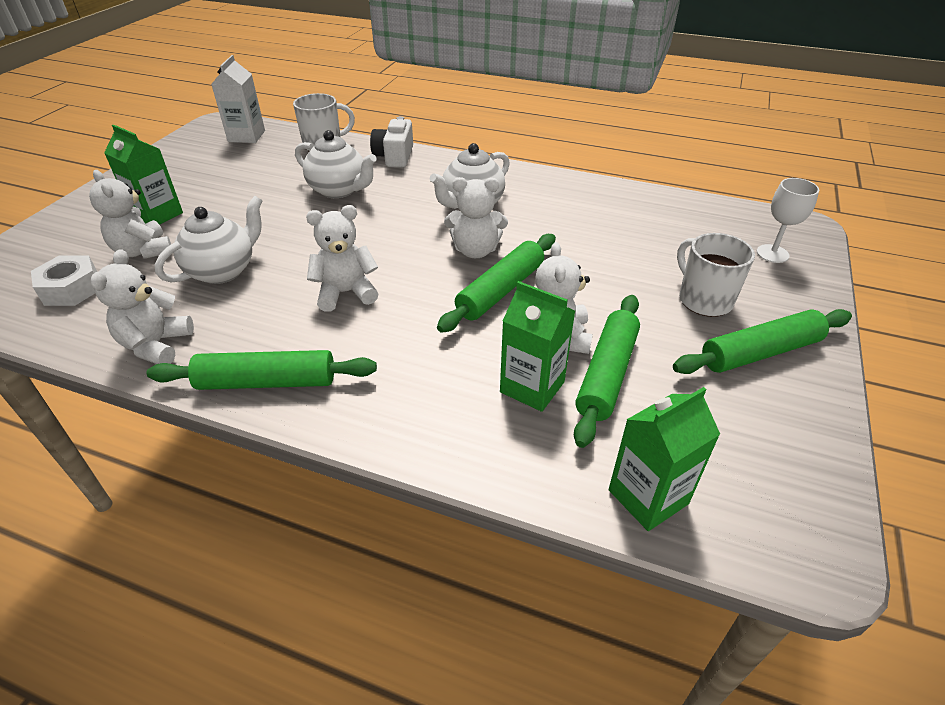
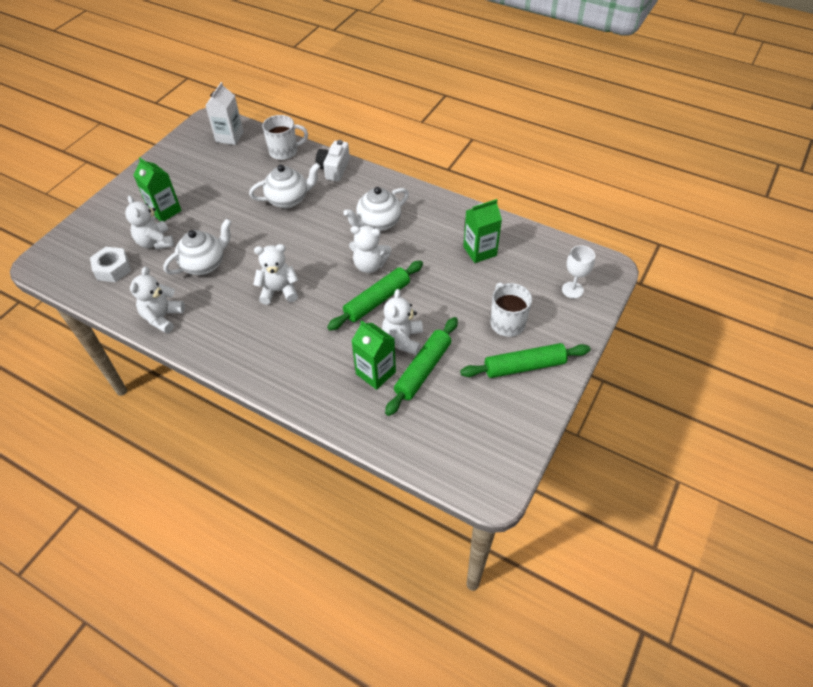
camera: 10 degrees right, 10 degrees up
green rolling pin [147,350,377,390] -> none
white teapot [295,130,377,198] -> white teapot turned 60 degrees counterclockwise [249,163,321,208]
green carton [609,387,720,531] -> green carton moved to [463,199,502,263]

